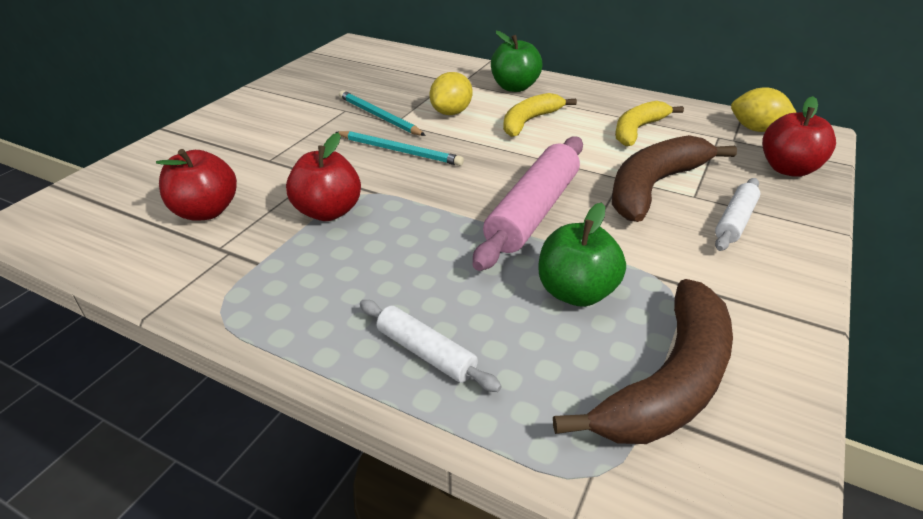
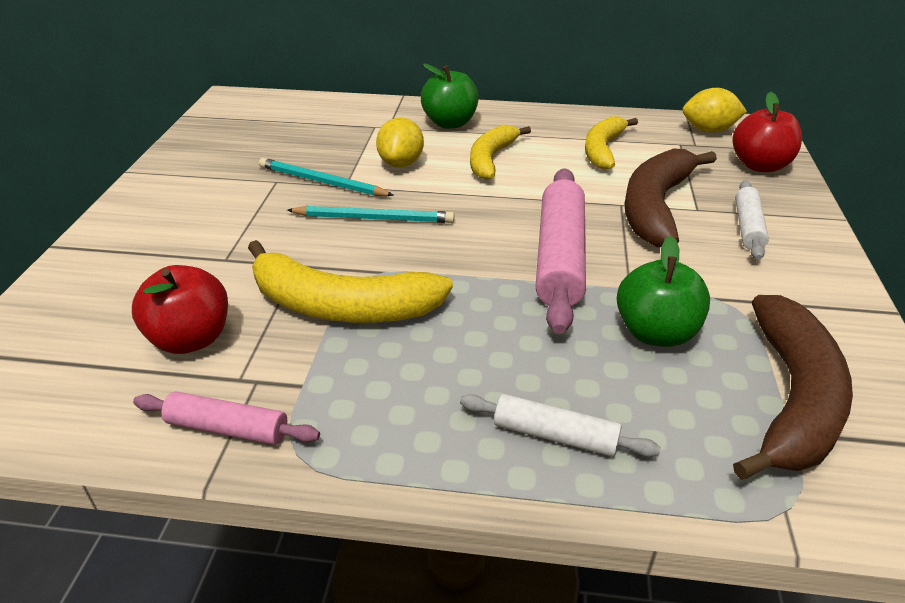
camera: 20 degrees left, 0 degrees up
red apple [286,133,361,221] -> yellow banana [248,240,453,323]
none -> pink rolling pin [133,391,320,445]

